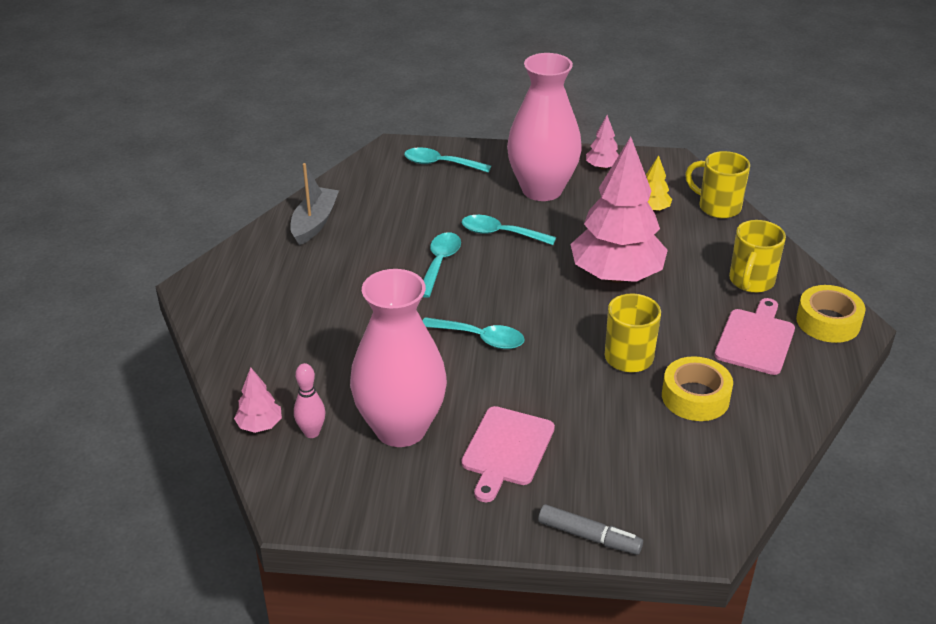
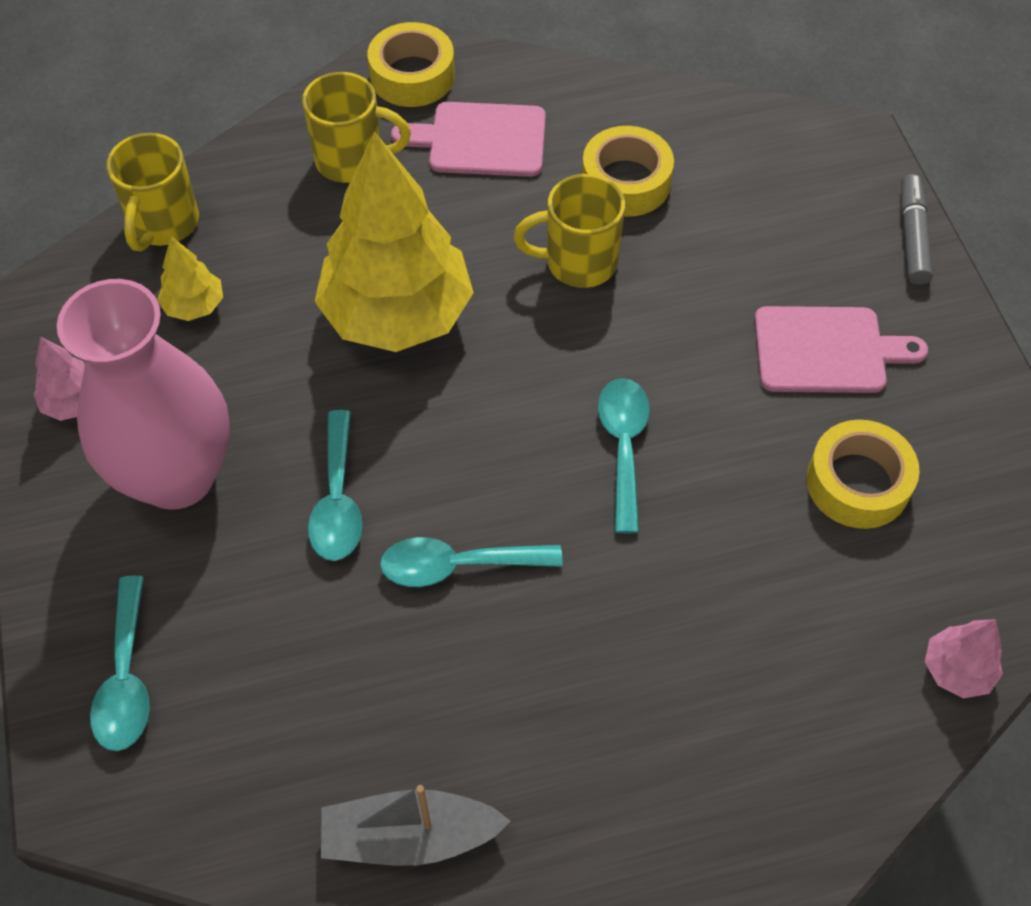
camera: 110 degrees left, 20 degrees up
pink bowling pin [294,363,325,438] -> none
pink vase [350,269,447,447] -> yellow tape [806,420,920,529]
pink tree [571,137,668,282] -> yellow tree [315,131,474,352]

